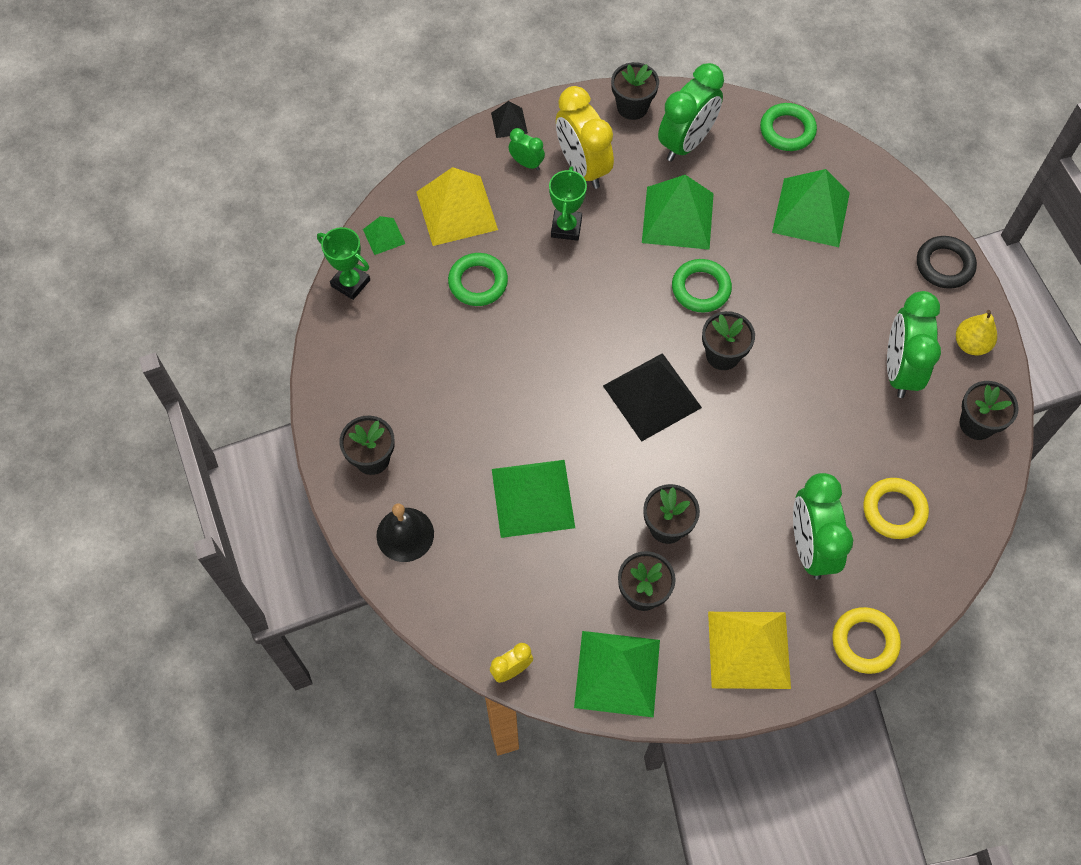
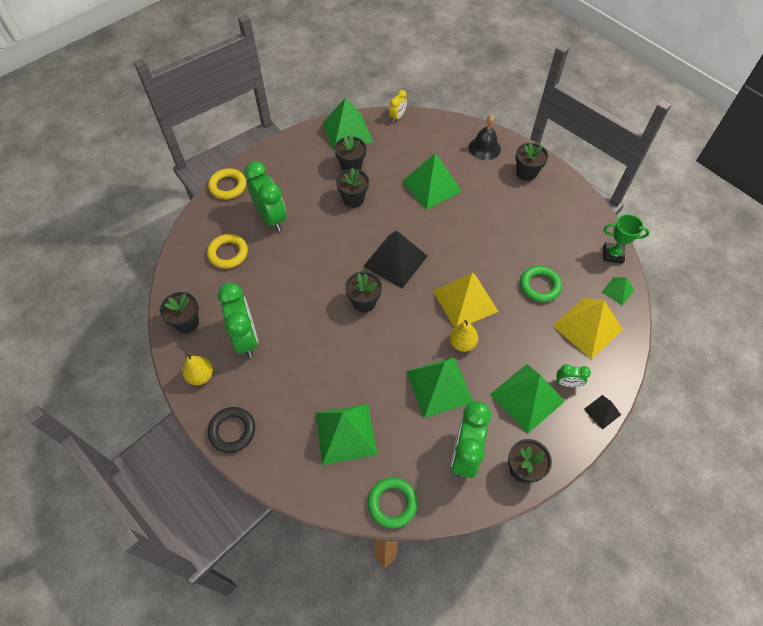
camera: 155 degrees right, 5 degrees down
green trophy [549,167,587,241] -> none
yellow clock [556,86,614,189] -> green pyramid [490,364,565,433]
green ring [672,259,732,313] -> none
yellow pyramid [708,612,791,689] -> yellow pyramid moved to [433,273,499,327]
none -> yellow pear [449,320,478,352]

